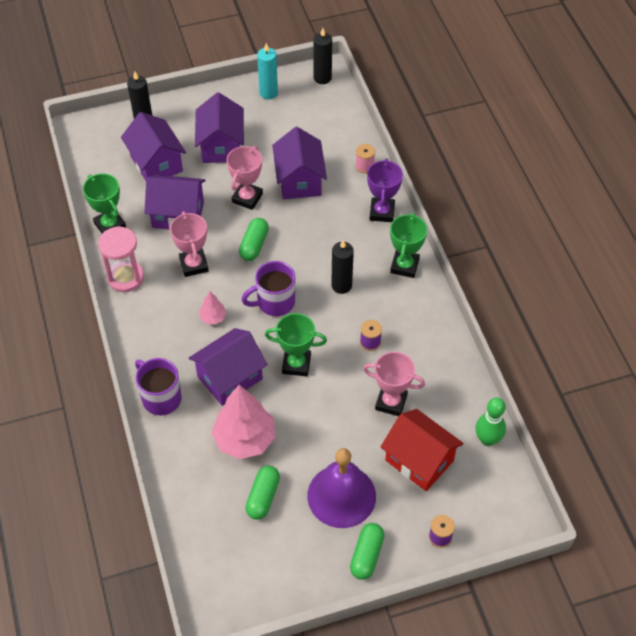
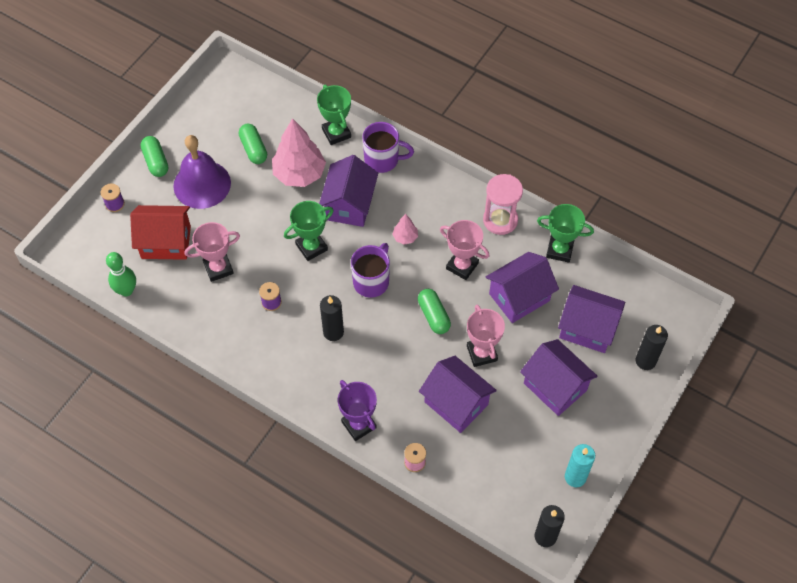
camera: 140 degrees right, 5 degrees up
green trophy [390,213,427,278] -> green trophy moved to [317,85,351,145]

